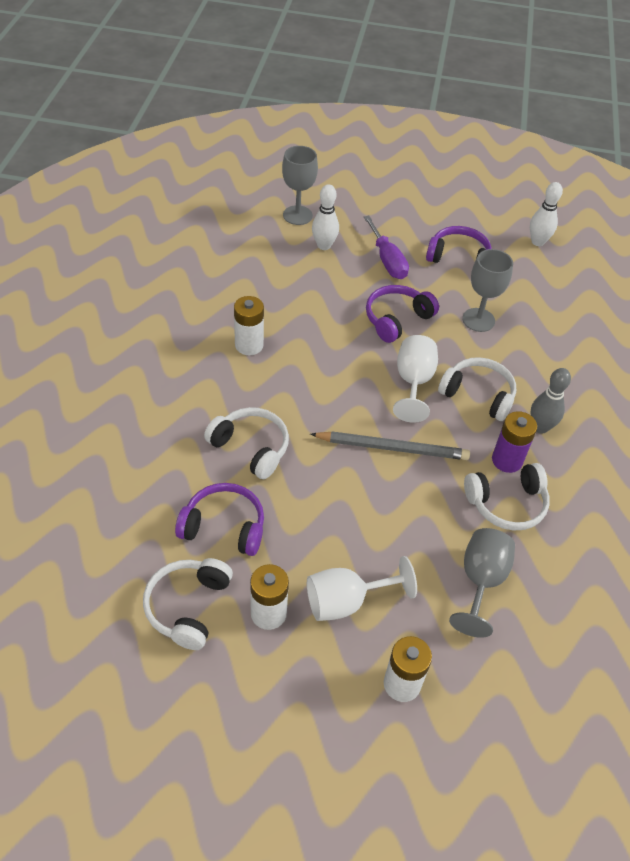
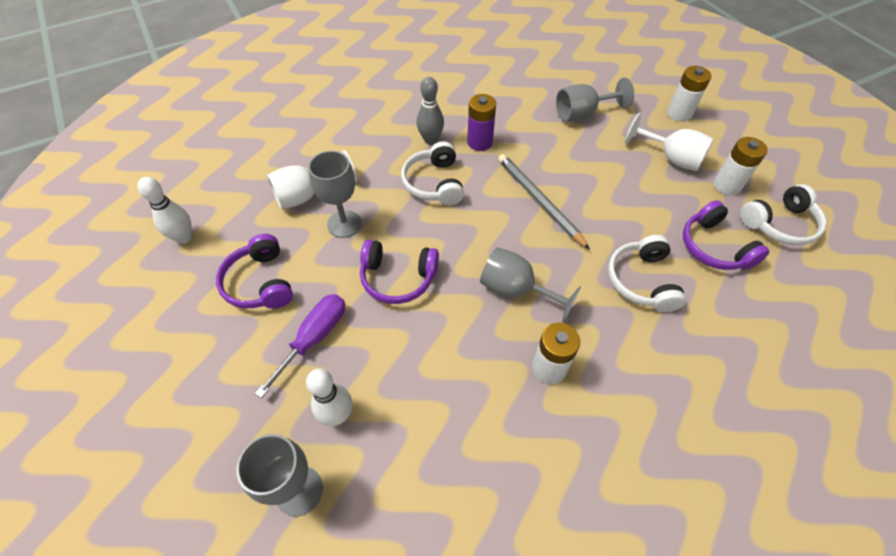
camera: 125 degrees left, 5 degrees up
white goblet [393,335,438,423] -> white goblet moved to [267,150,357,209]
white headphones [464,463,550,531] -> none
none -> grey goblet [480,247,581,323]

